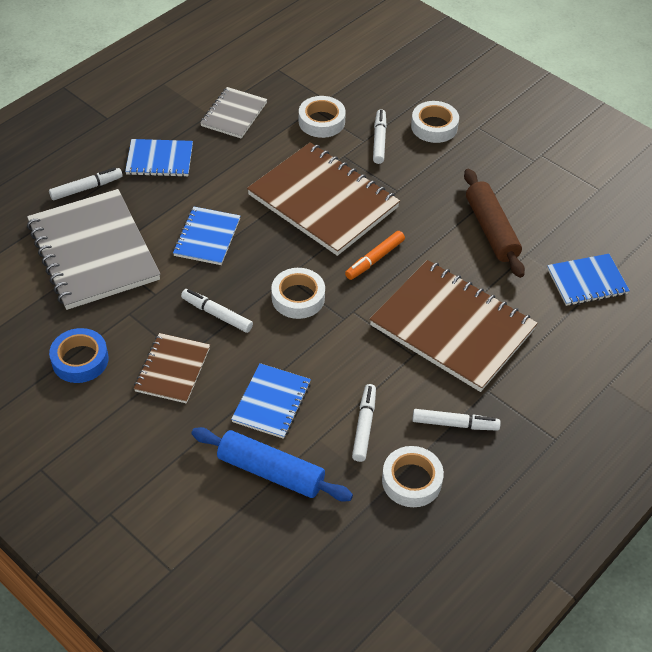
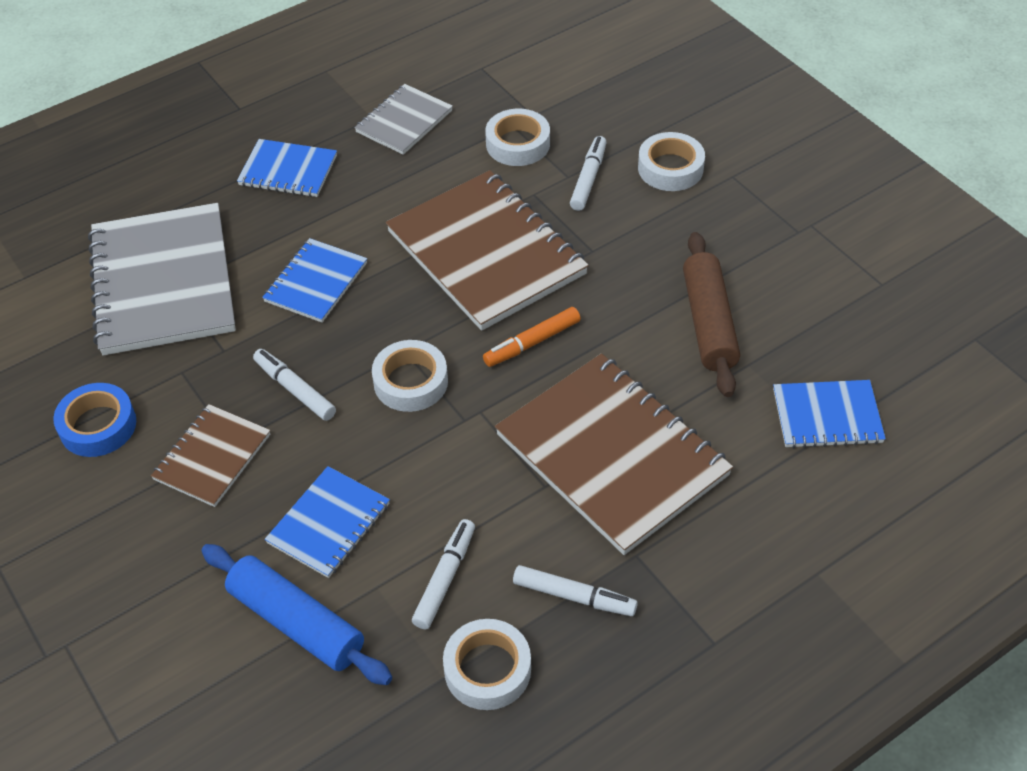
camera: 15 degrees right, 0 degrees up
white marker [49,167,123,200] -> none

